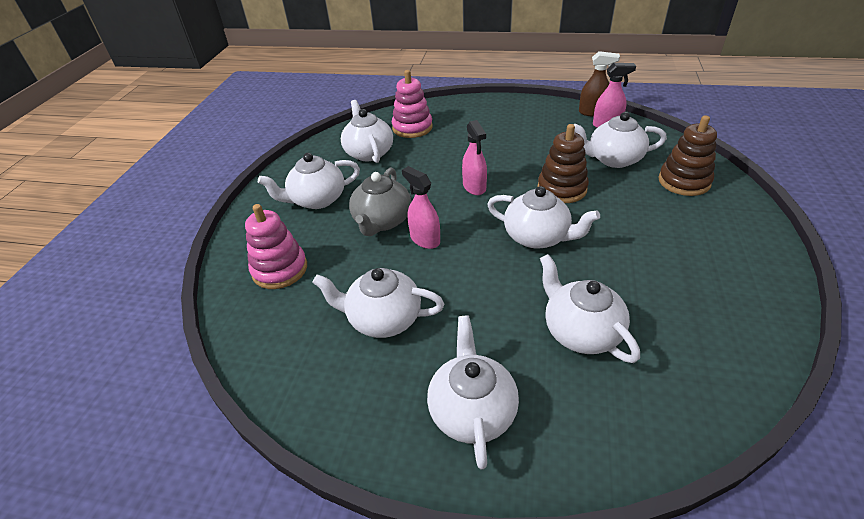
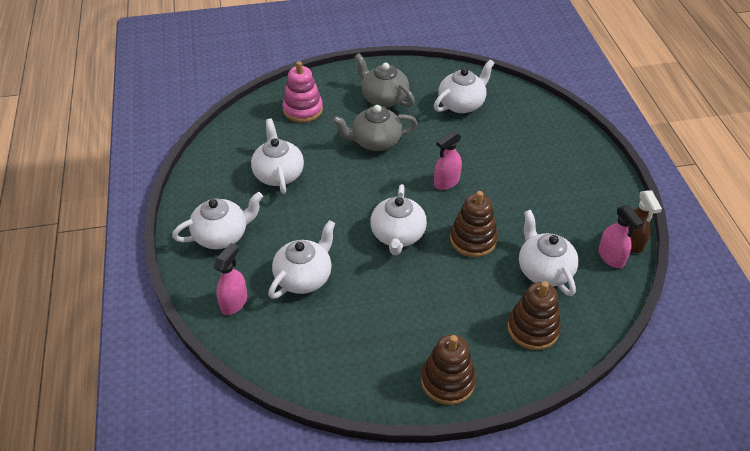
camera: 65 degrees right, 5 degrees up
white teapot [258,153,360,209] -> grey teapot [354,53,415,108]
pink stacking toy [392,70,433,138] -> none
pink spray bottle [402,166,440,249] -> pink spray bottle moved to [214,243,247,315]
none -> brown stacking toy [421,334,476,405]

